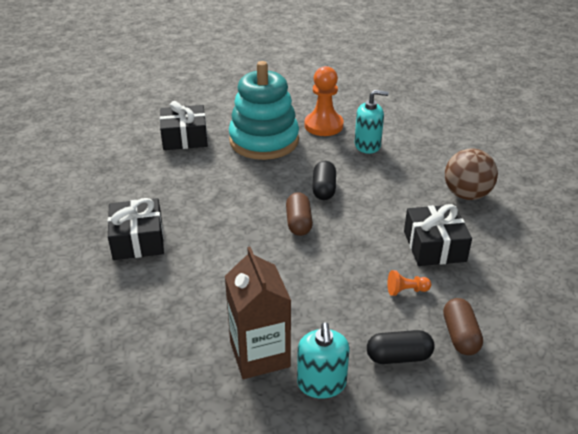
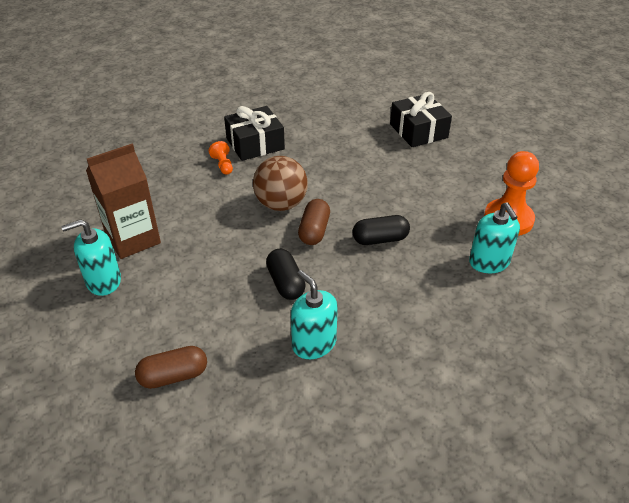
camera: 75 degrees right, 5 degrees up
turquoise stacking toy [229,61,299,160] -> none
brown capsule [286,192,313,236] -> brown capsule turned 60 degrees counterclockwise [298,199,330,245]
black capsule [367,330,435,364] -> black capsule moved to [266,249,306,300]
orange pawn [387,270,431,296] -> orange pawn moved to [208,141,233,175]
black gift [404,204,472,266] -> turquoise soap dispenser [291,270,338,359]
brown ball [445,148,498,200] -> brown ball moved to [253,156,308,211]

